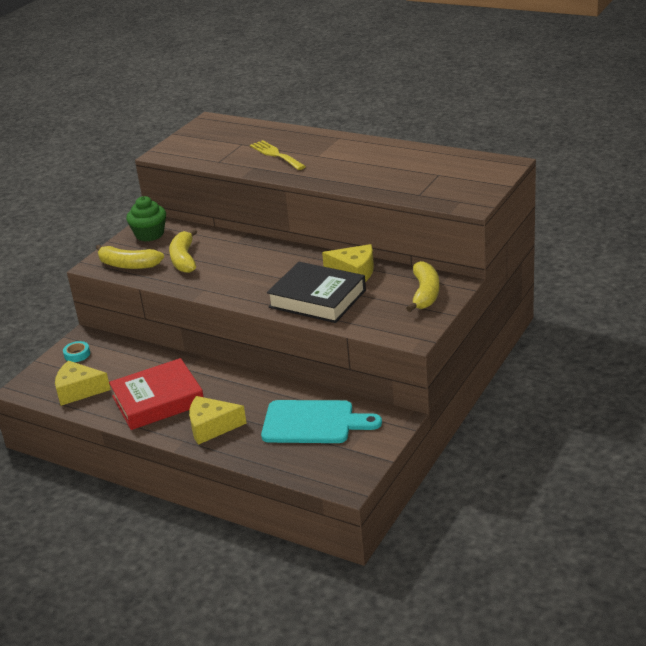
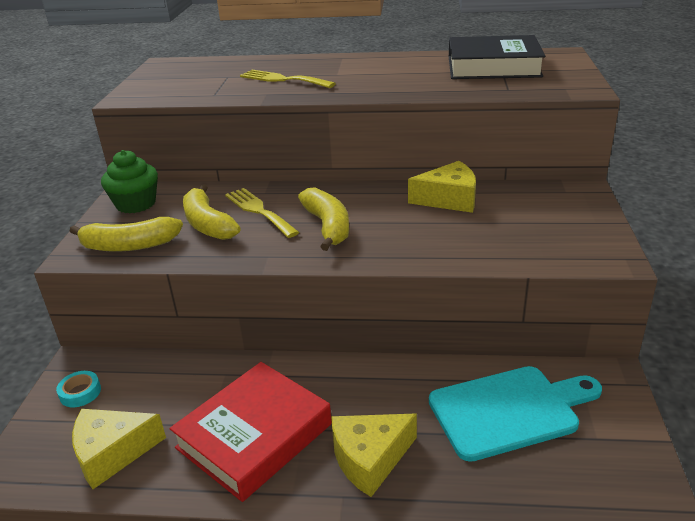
camera: 25 degrees left, 0 degrees up
black book [267,262,366,323] -> black book moved to [449,35,545,79]
yellow banana [406,261,439,312] -> yellow banana moved to [298,187,349,251]
none -> yellow fork [225,188,299,238]

